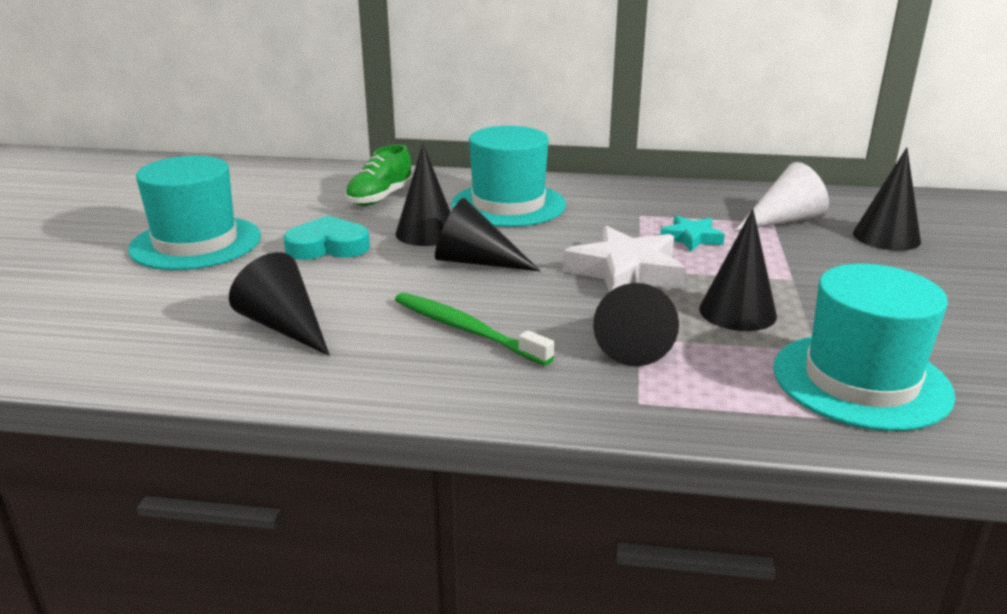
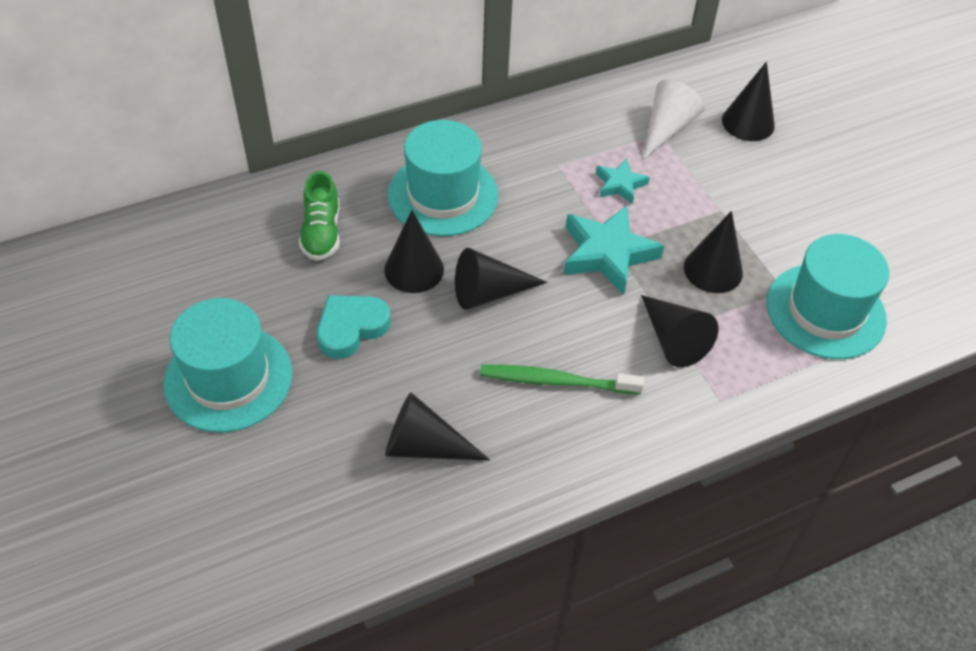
camera: 35 degrees left, 25 degrees up
white star [563,226,686,292] -> turquoise star [563,205,664,295]

